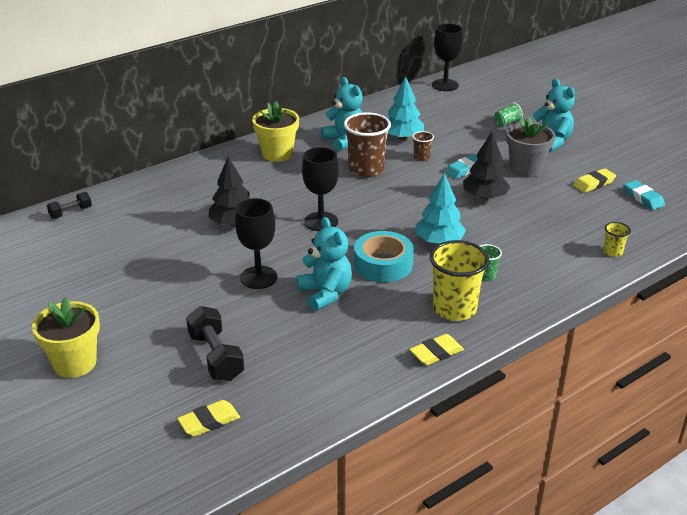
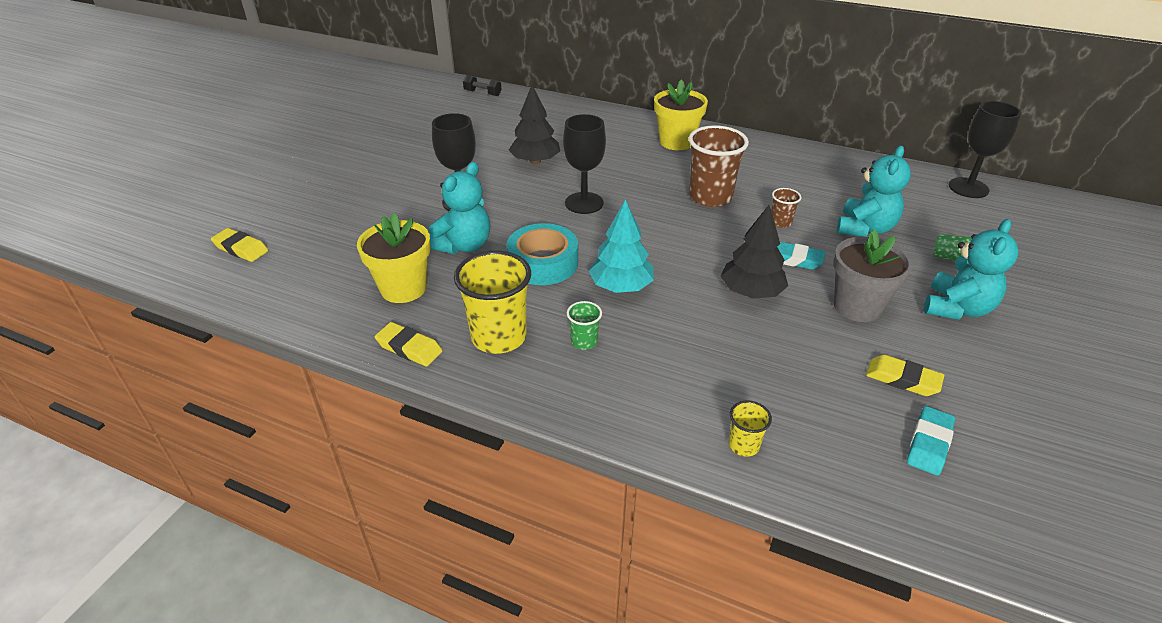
camera: 60 degrees right, 5 degrees up
yellow flower pot [32,297,100,378] -> yellow flower pot moved to [357,213,431,303]
black dumbbell [186,306,244,381] -> none
turquoise teddy bear [321,77,363,151] -> turquoise teddy bear moved to [837,145,911,237]
turquoise tree [388,76,424,140] -> none

